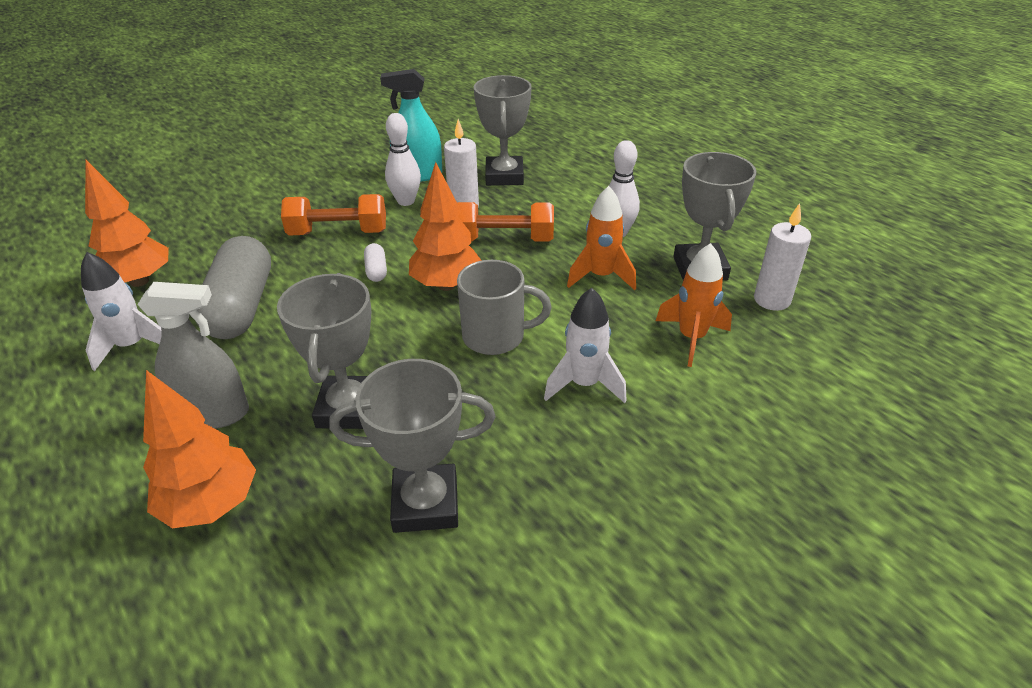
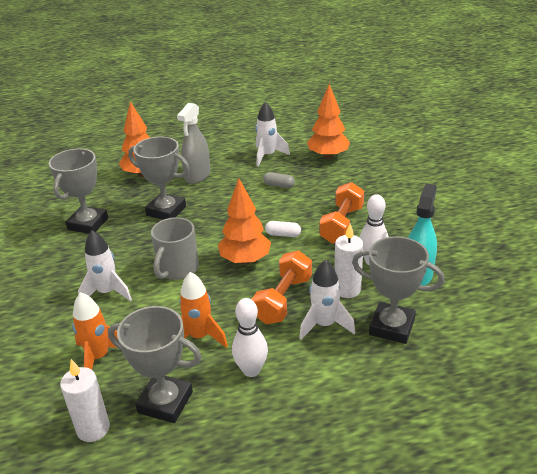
camera: 115 degrees right, 5 degrees down
grey capsule [196,236,271,339] -> grey capsule [263,172,295,188], size x0.41
none -> white rocket [299,260,355,340]

